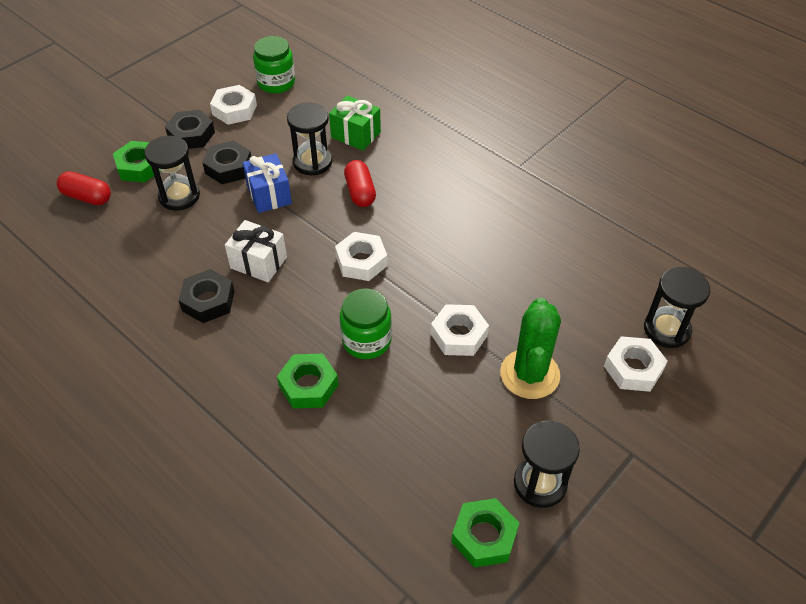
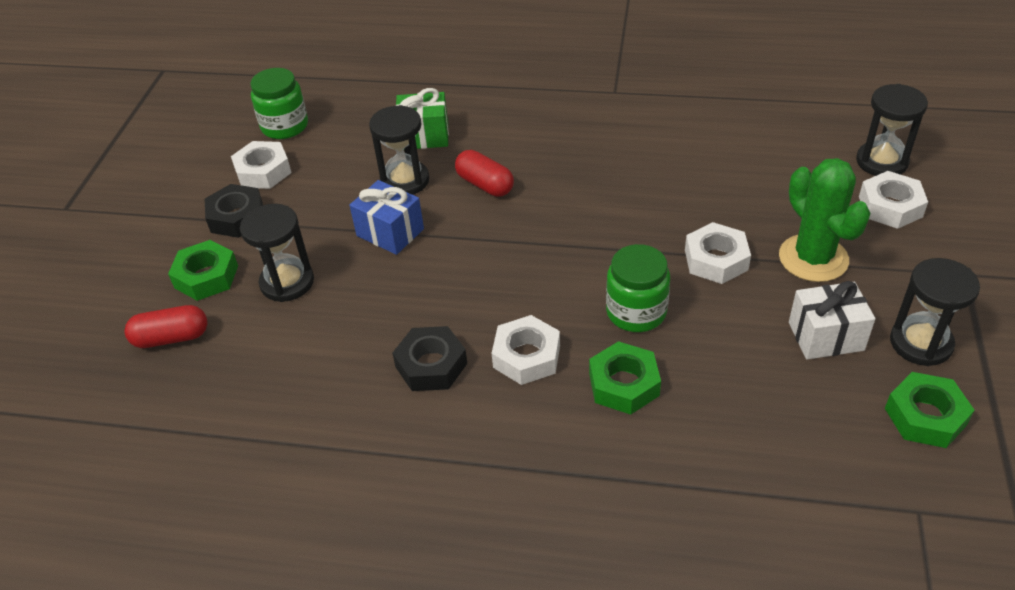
camera: 30 degrees left, 5 degrees down
black nut [202,141,251,184] -> none
white gift [225,220,287,282] -> white gift moved to [789,281,875,360]
white nut [335,232,388,281] -> white nut moved to [492,315,560,385]

